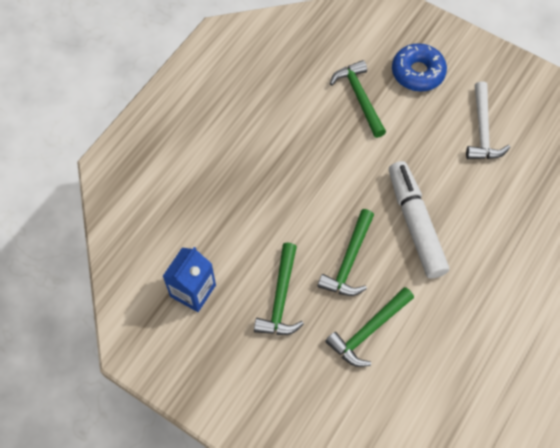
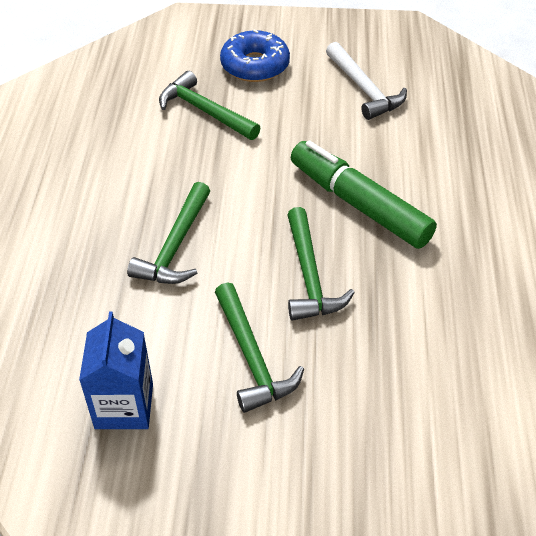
camera: 30 degrees left, 15 degrees down
green hammer [325,287,414,367] -> green hammer moved to [127,182,210,284]
white marker [389,161,449,278] -> green marker [291,140,437,249]

